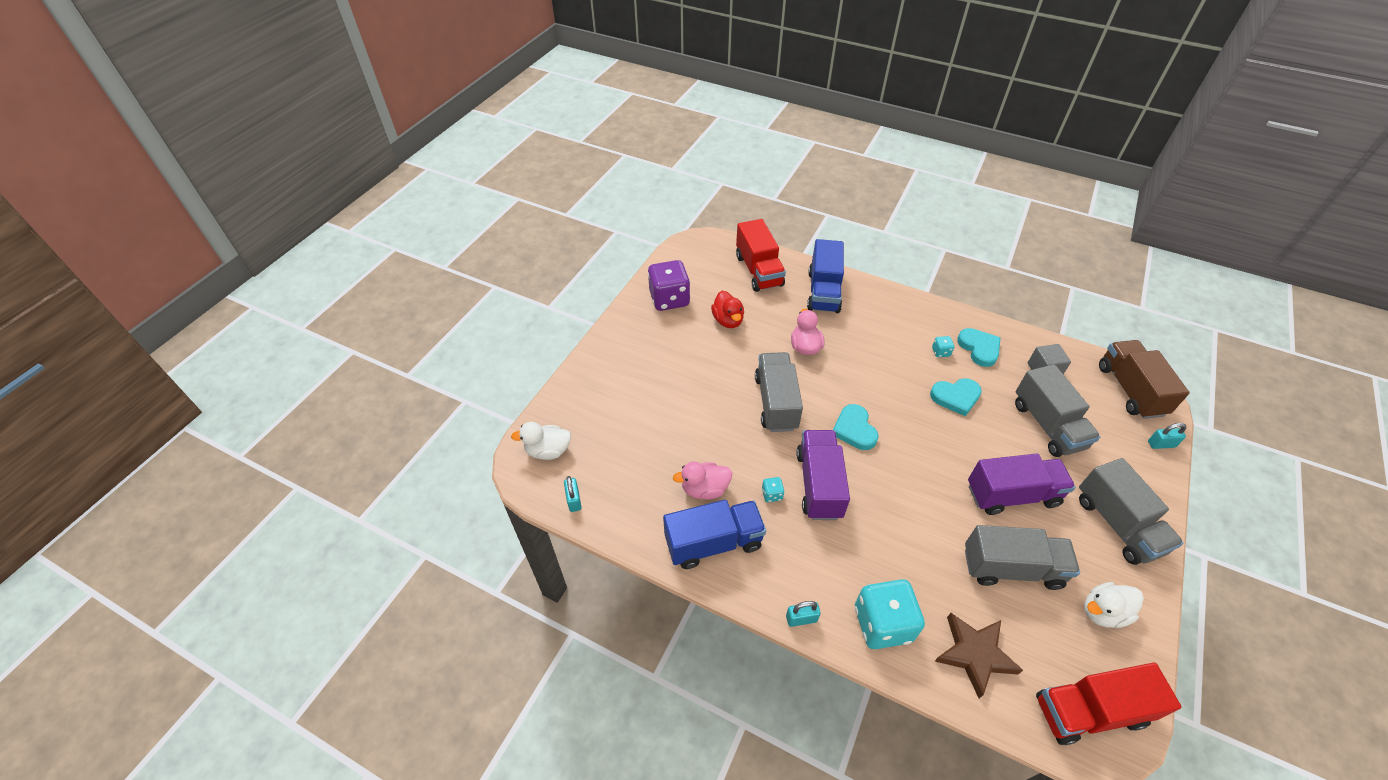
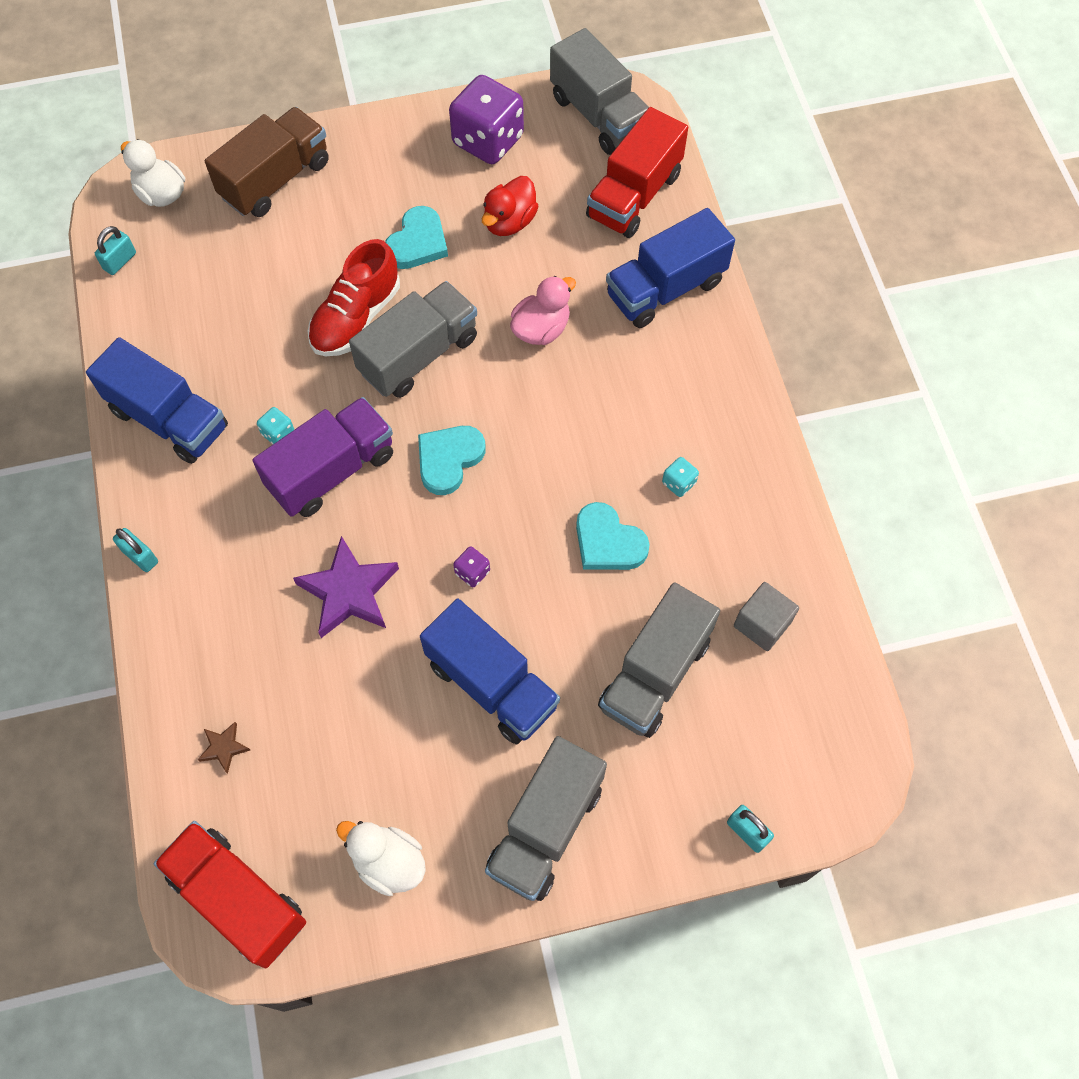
camera: 50 degrees right, 15 degrees up
pink duck [673,461,732,499] -> none
turquoise dice [855,579,925,649] -> none
brown star [935,613,1023,699] -> brown star [198,722,250,774], size x0.47
turquoise heart [957,328,1000,367] -> turquoise heart moved to [385,206,448,269]
grey truck [965,525,1080,590] -> grey truck moved to [550,28,649,155]
purple truck [968,453,1076,515] -> blue truck [420,599,560,745]
brown truck [1099,340,1190,419] -> brown truck moved to [205,107,329,217]
none -> purple star [293,536,399,638]
none -> red shoe [308,239,400,356]
none -> purple dice [453,546,490,587]

